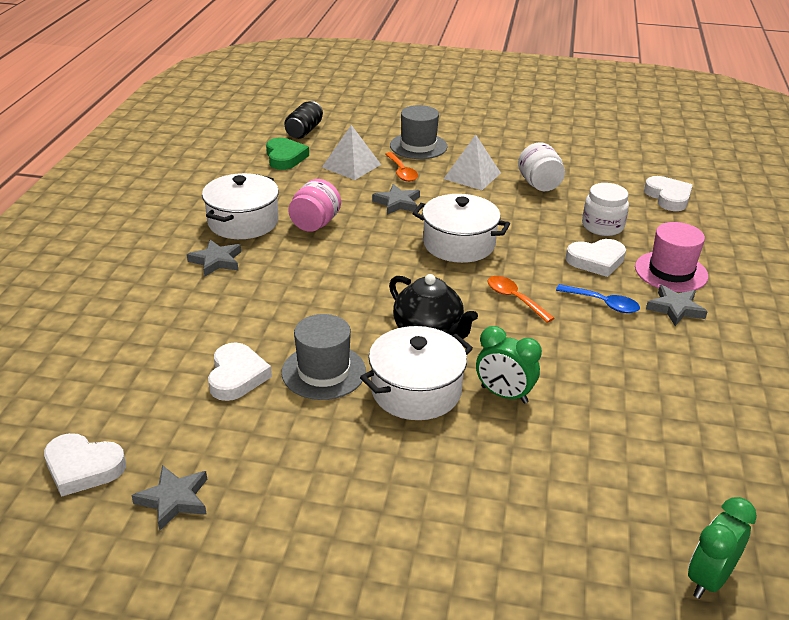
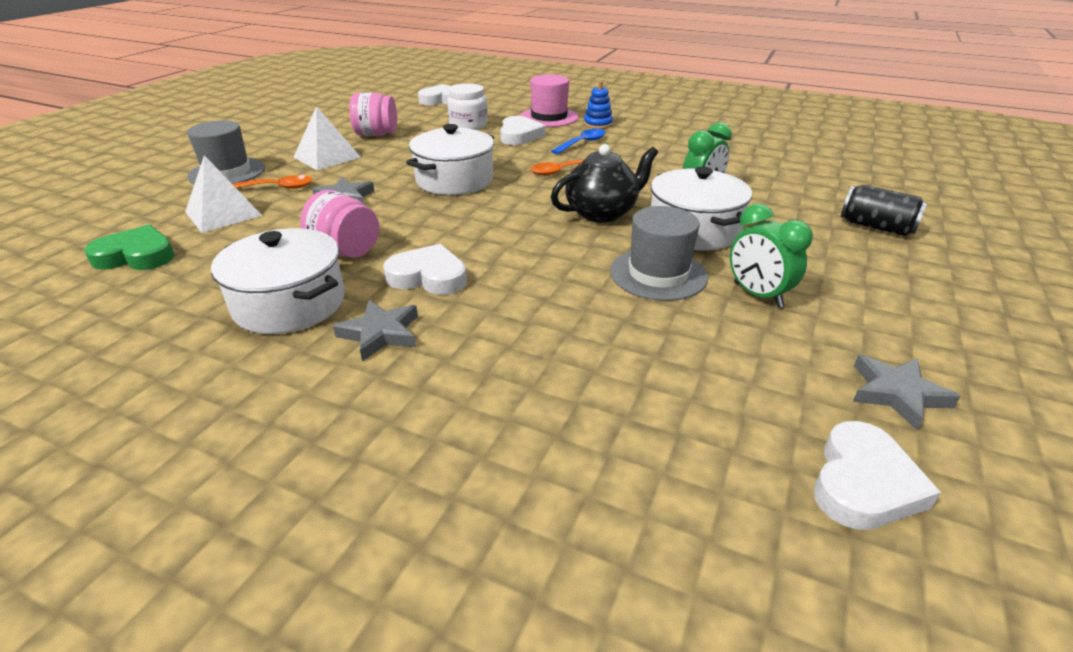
camera: 75 degrees left, 0 degrees up
white heart [208,343,272,401] -> white heart moved to [383,244,467,295]
black can [284,101,323,139] -> black can moved to [841,185,927,236]
white jar [518,142,565,191] -> pink jar [349,93,397,136]
grey star [646,285,708,326] -> blue stacking toy [584,80,613,129]
green clock [688,497,757,599] -> green clock moved to [730,204,813,308]

